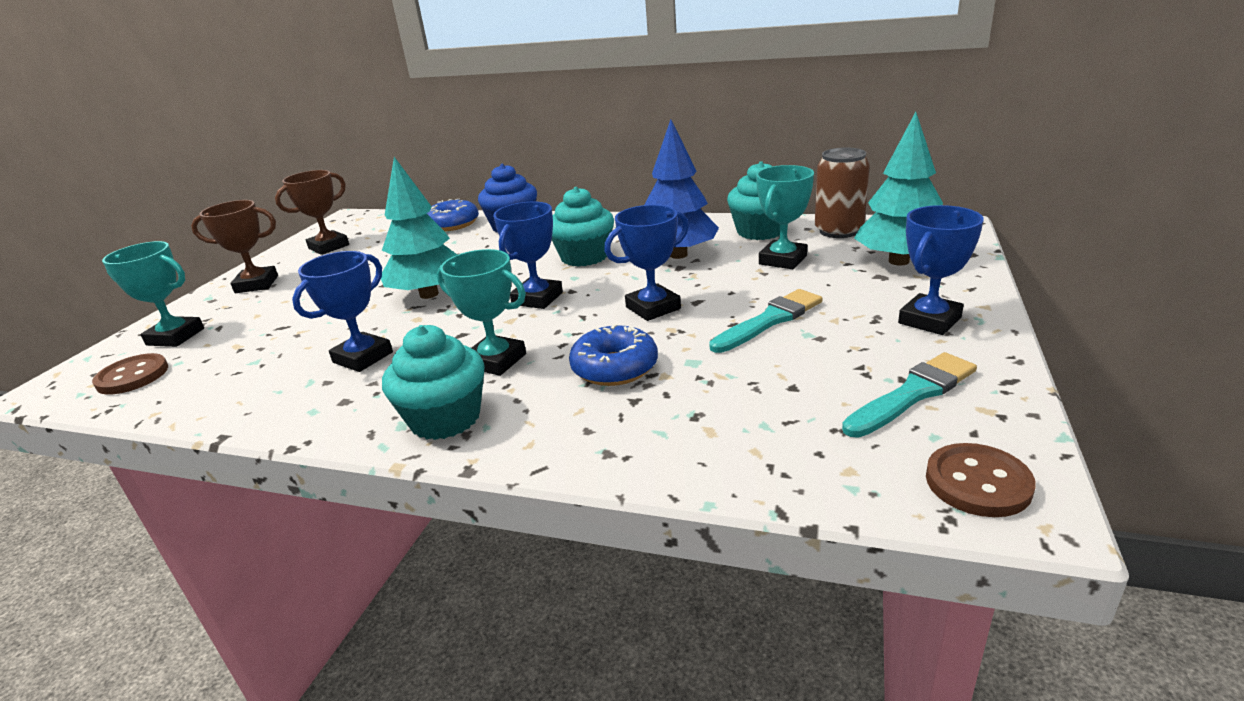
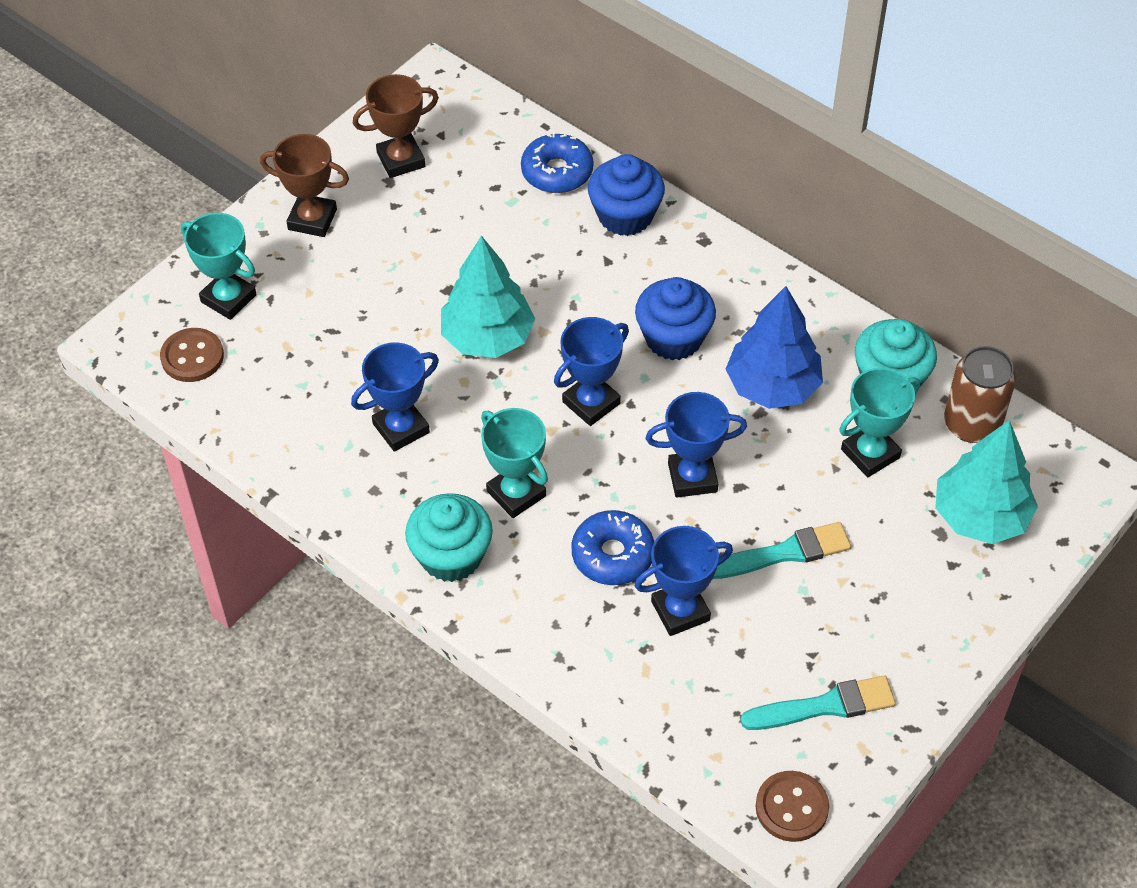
camera: 20 degrees right, 25 degrees up
turquoise cupcake [552,187,614,267] -> blue cupcake [635,277,716,360]
blue trophy [898,205,984,335] -> blue trophy moved to [635,526,733,636]

